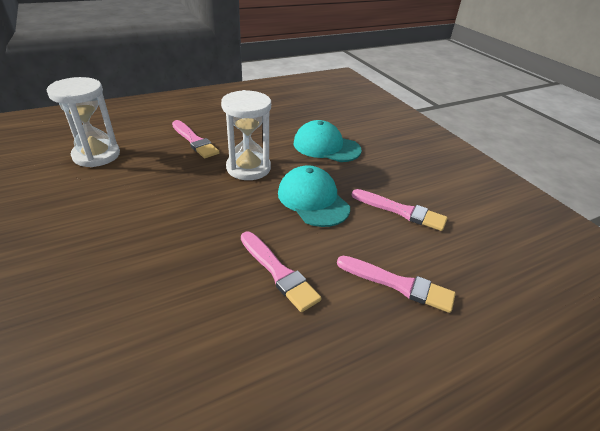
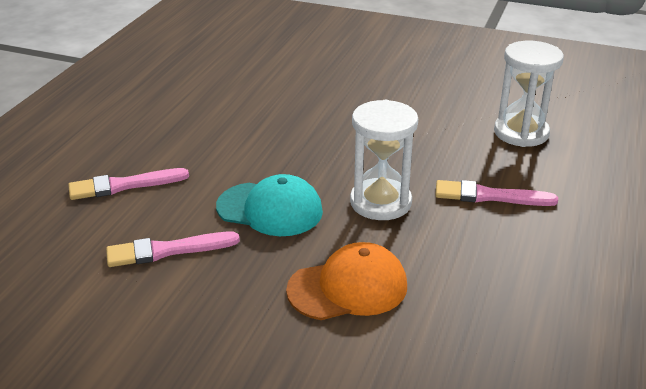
camera: 140 degrees right, 5 degrees down
pink brush [241,232,322,312] -> none
turquoise cap [293,120,362,162] -> orange cap [286,242,407,320]

